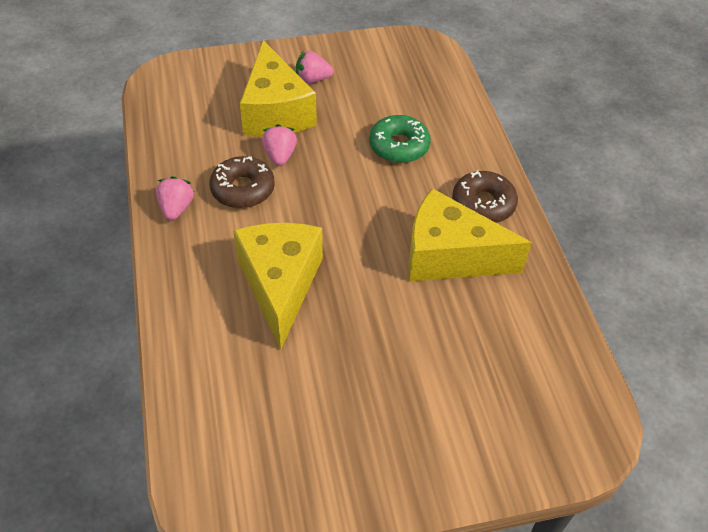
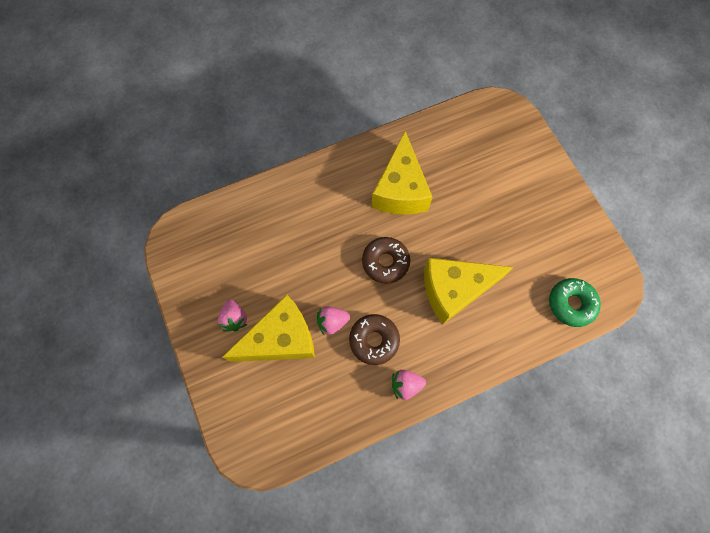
camera: 100 degrees left, 20 degrees up
green donut [369,115,431,163] -> green donut moved to [549,278,601,327]
brown donut [452,170,518,223] -> brown donut moved to [362,237,410,284]

